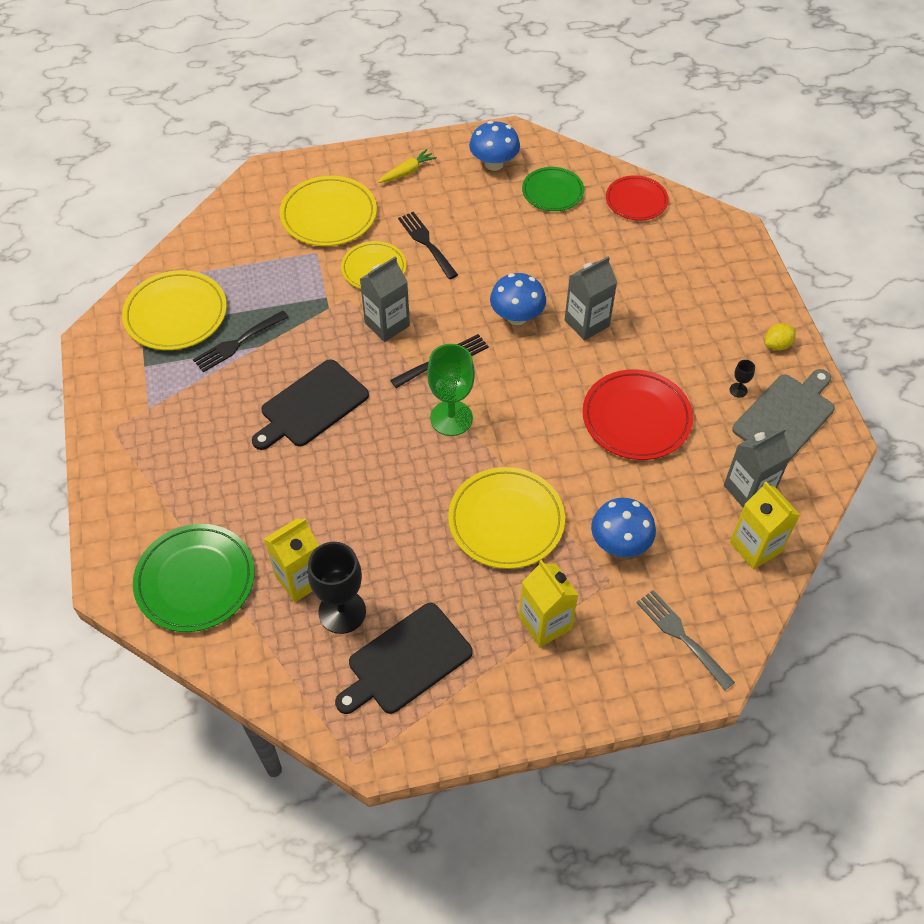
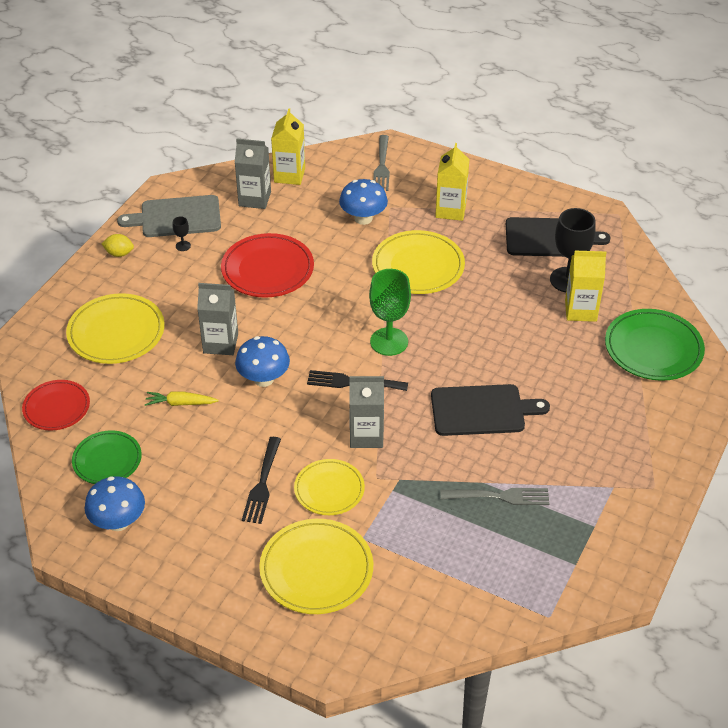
camera: 140 degrees left, 10 degrees down
yellow plate [122,270,227,350] -> yellow plate moved to [66,293,165,364]
black fork [193,310,289,372] -> grey fork [440,488,549,505]
yellow carrot [378,149,437,183] -> yellow carrot moved to [145,391,219,406]

